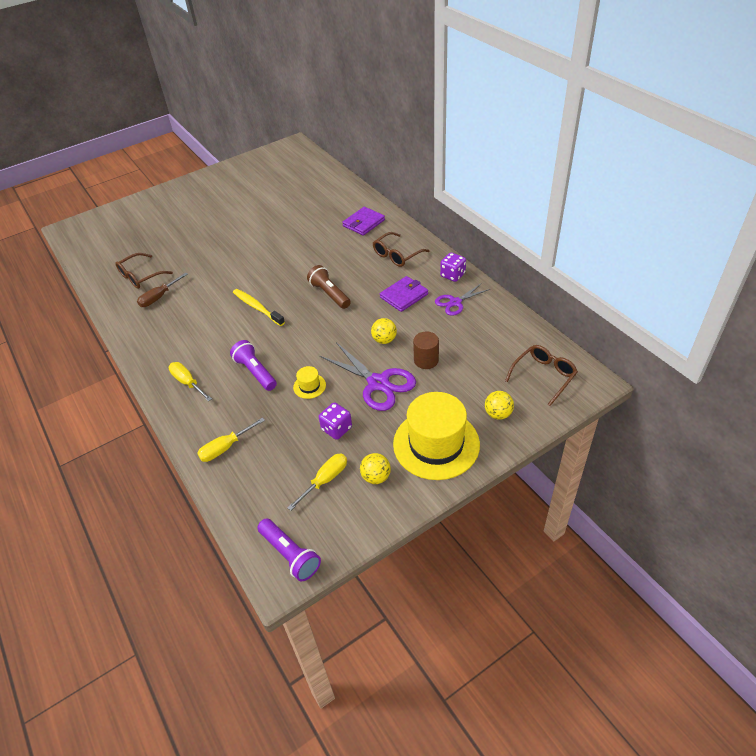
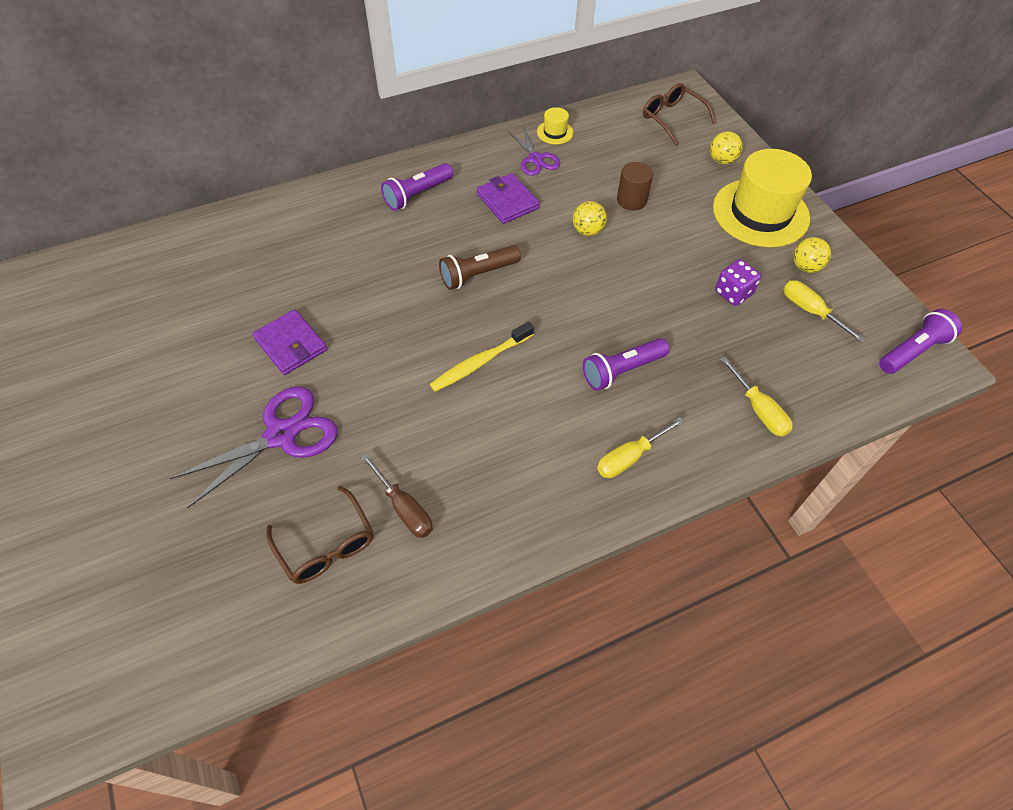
camera: 85 degrees left, 10 degrees up
yellow hat [293,366,326,399] -> yellow hat moved to [537,107,573,144]
purple scissors [320,342,416,411] -> purple scissors moved to [169,387,338,509]
purple wallet [342,207,385,236] -> purple wallet moved to [252,309,327,375]
brown glasses [373,232,430,267] -> purple flashlight [381,163,453,211]
purple dice [440,253,466,282] -> none

